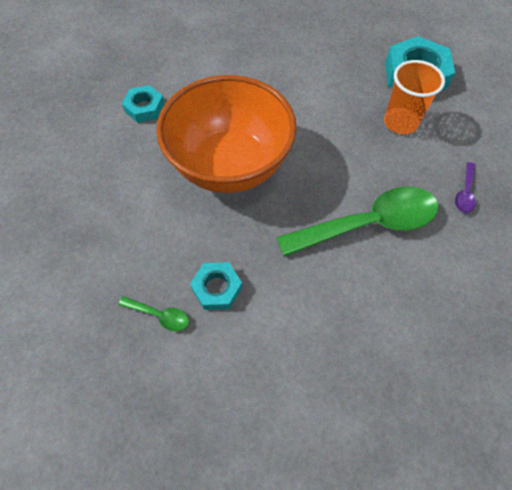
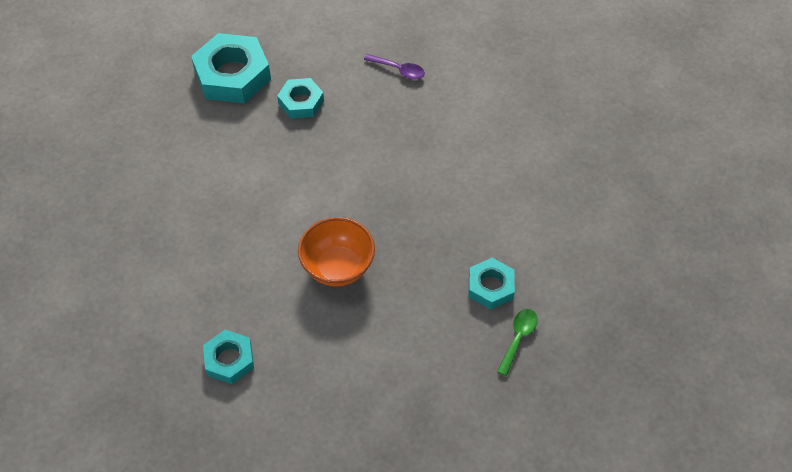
camera: 85 degrees left, 5 degrees down
orange bowl [156,75,297,193] -> orange bowl [298,217,375,287], size x0.52
green spoon [277,187,439,257] -> none
orange cup [384,60,445,134] -> turquoise nut [277,78,324,119]

